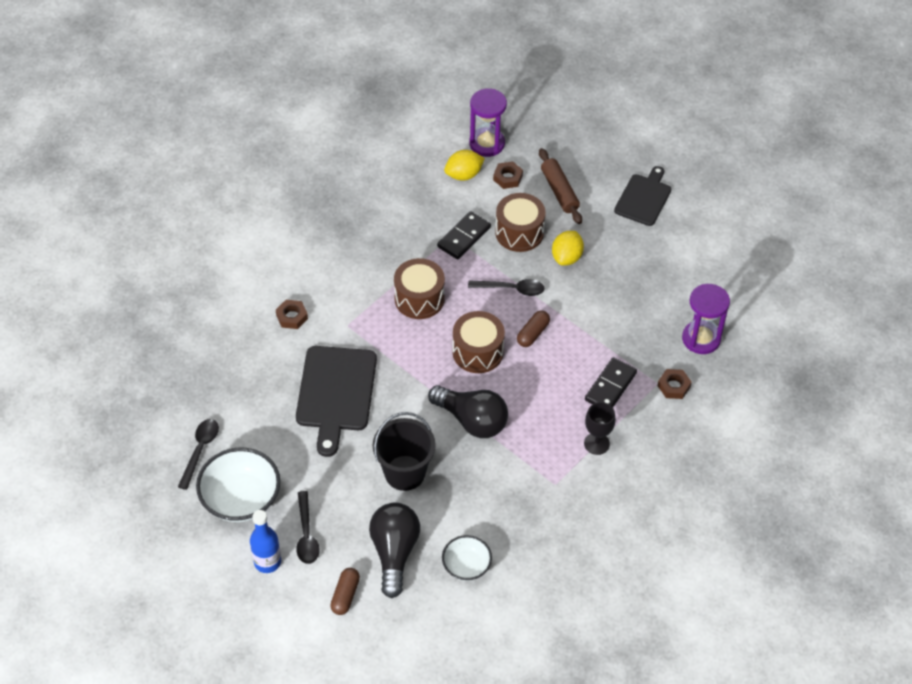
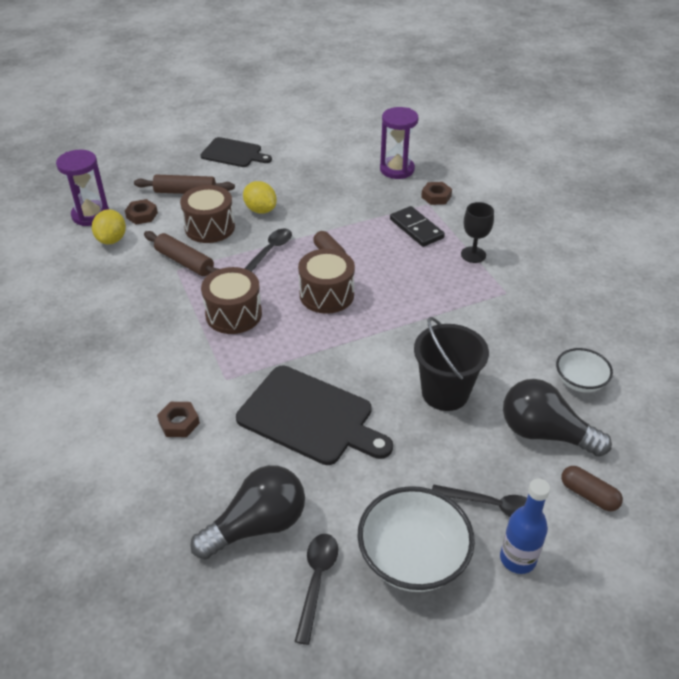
camera: 65 degrees left, 10 degrees down
black spoon [178,419,219,490] -> black spoon turned 60 degrees clockwise [295,534,338,645]
black light bulb [428,385,508,438] -> black light bulb moved to [190,465,305,559]
black domino [437,211,491,259] -> brown rolling pin [144,231,219,276]
black cutting board [614,166,671,226] -> black cutting board turned 150 degrees clockwise [201,137,272,167]

